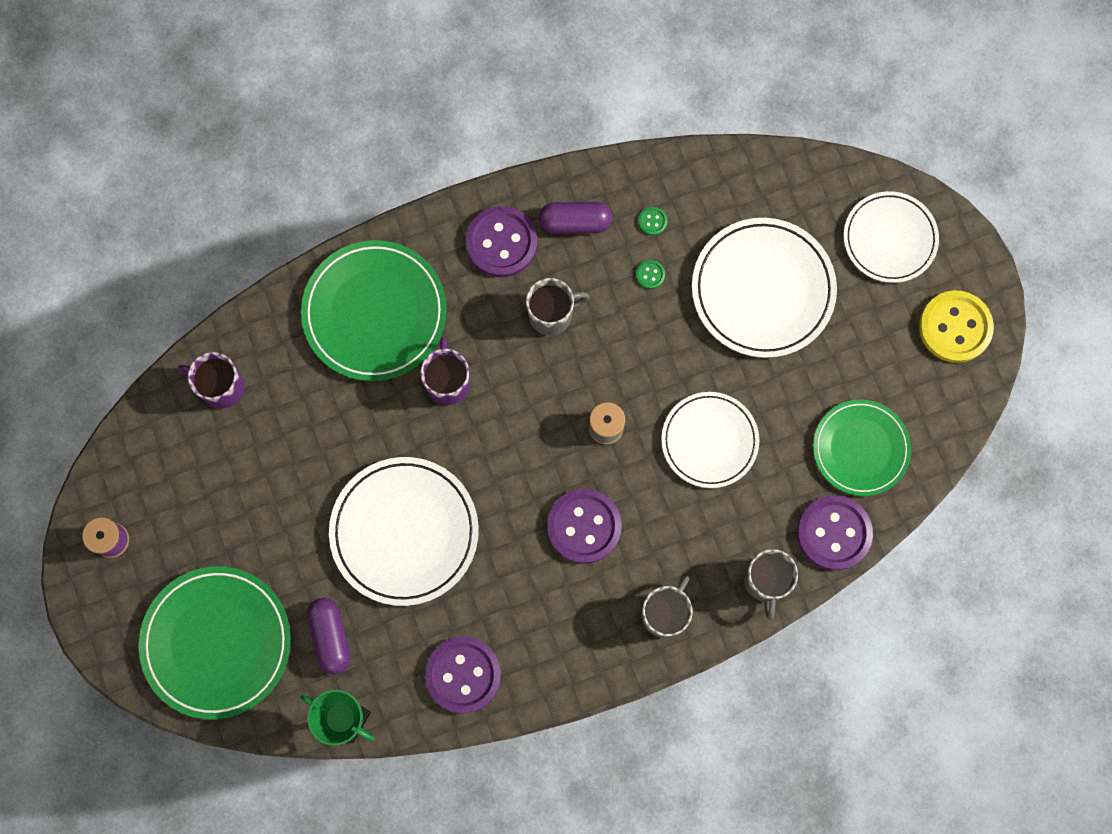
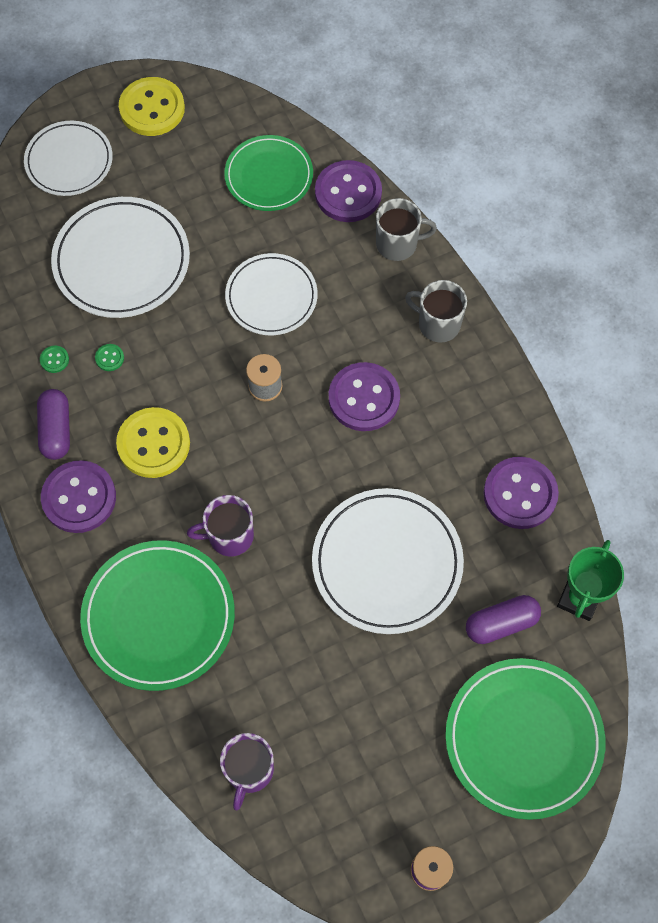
camera: 95 degrees left, 10 degrees down
grey mug [526,278,590,336] -> yellow button [116,407,190,478]

